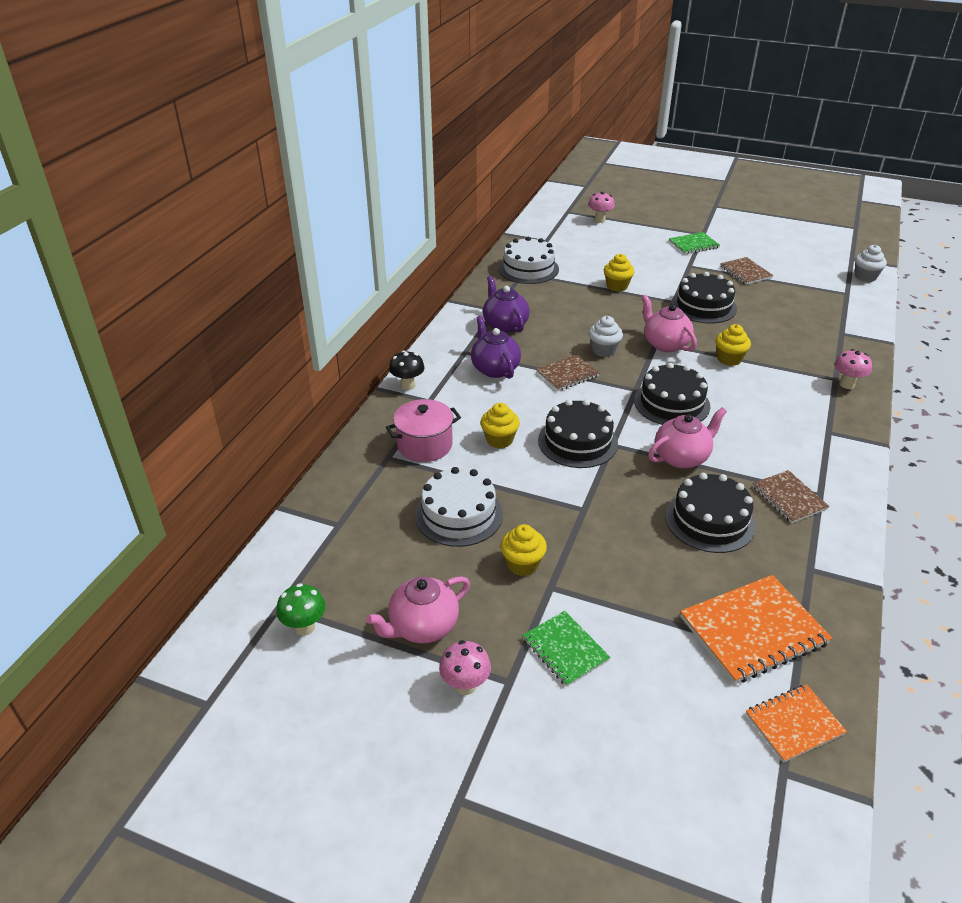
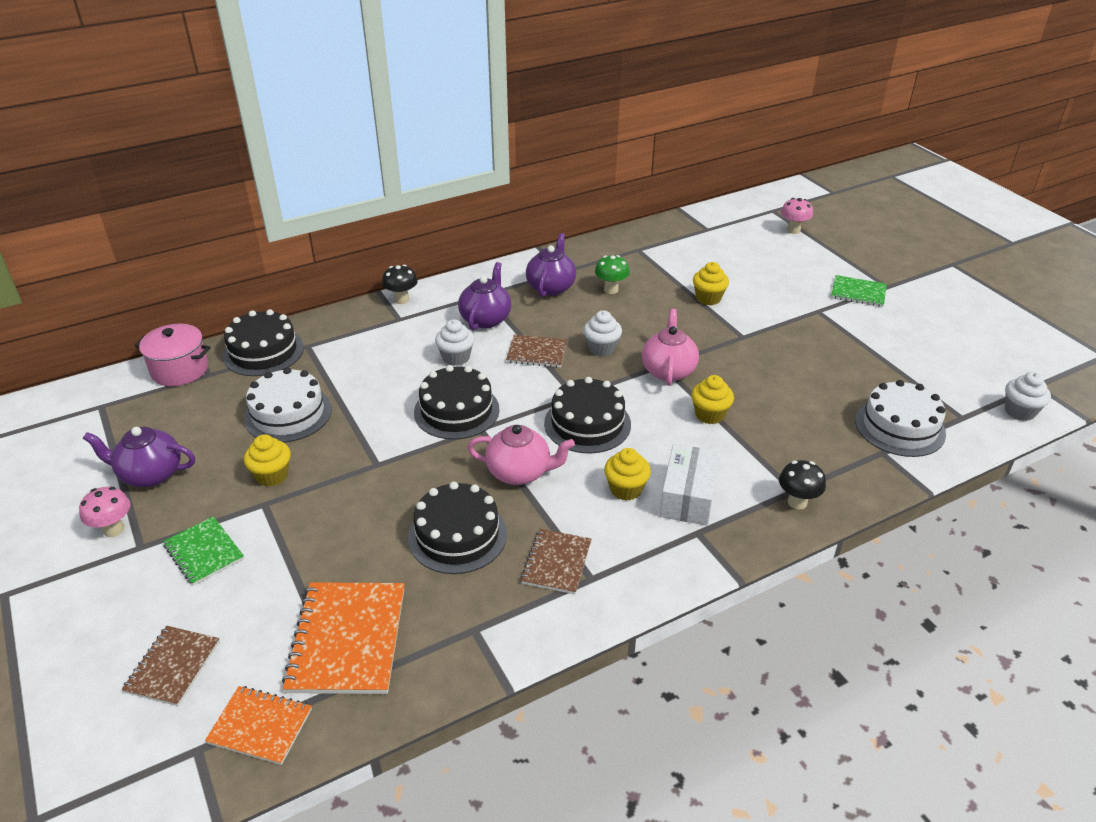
camera: 40 degrees right, 0 degrees up
green mushroom [276,583,326,636] -> green mushroom moved to [595,255,630,294]
pink teapot [366,576,470,643] -> purple teapot [83,427,195,487]
pink pot [386,399,461,462] -> pink pot moved to [134,324,211,386]
yellow cupcake [480,403,520,449] -> yellow cupcake moved to [604,448,651,501]
white cake [499,237,559,284] -> white cake moved to [855,380,946,457]
green notebook [522,611,610,687] -> green notebook turned 45 degrees counterclockwise [163,516,244,586]
black cake [671,272,737,324] -> black cake moved to [223,309,304,376]
orange notebook [680,575,832,684] -> orange notebook turned 75 degrees clockwise [282,582,404,694]
brown notebook [720,257,773,285] -> brown notebook moved to [122,626,220,706]
pink mushroom [834,349,872,389] -> black mushroom [779,460,826,510]
none -> white cupcake [435,319,475,366]
none -> white box [660,444,720,526]

